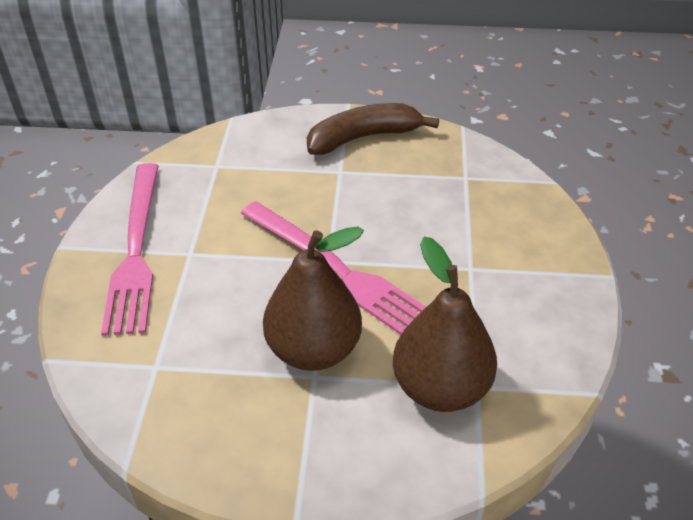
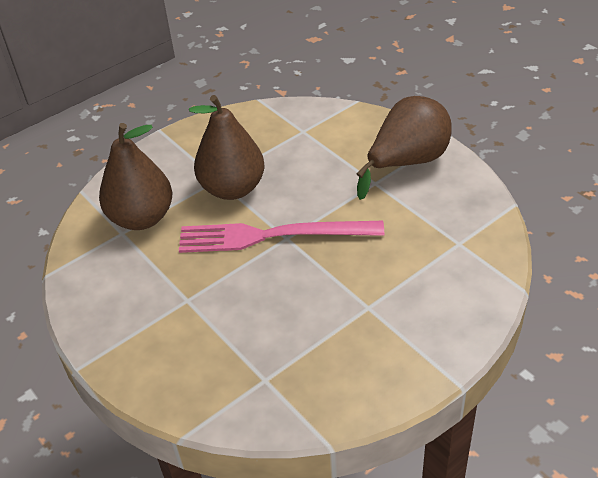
camera: 140 degrees right, 0 degrees up
pink fork [101,163,159,336] -> brown pear [357,96,452,200]
brown banana [307,103,439,155] -> none

